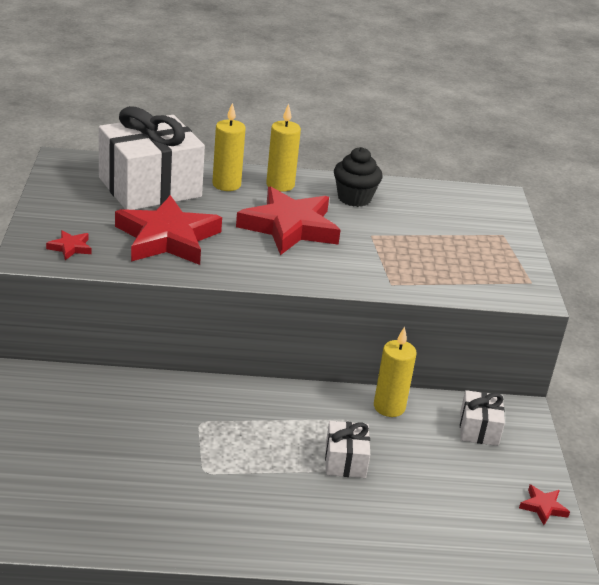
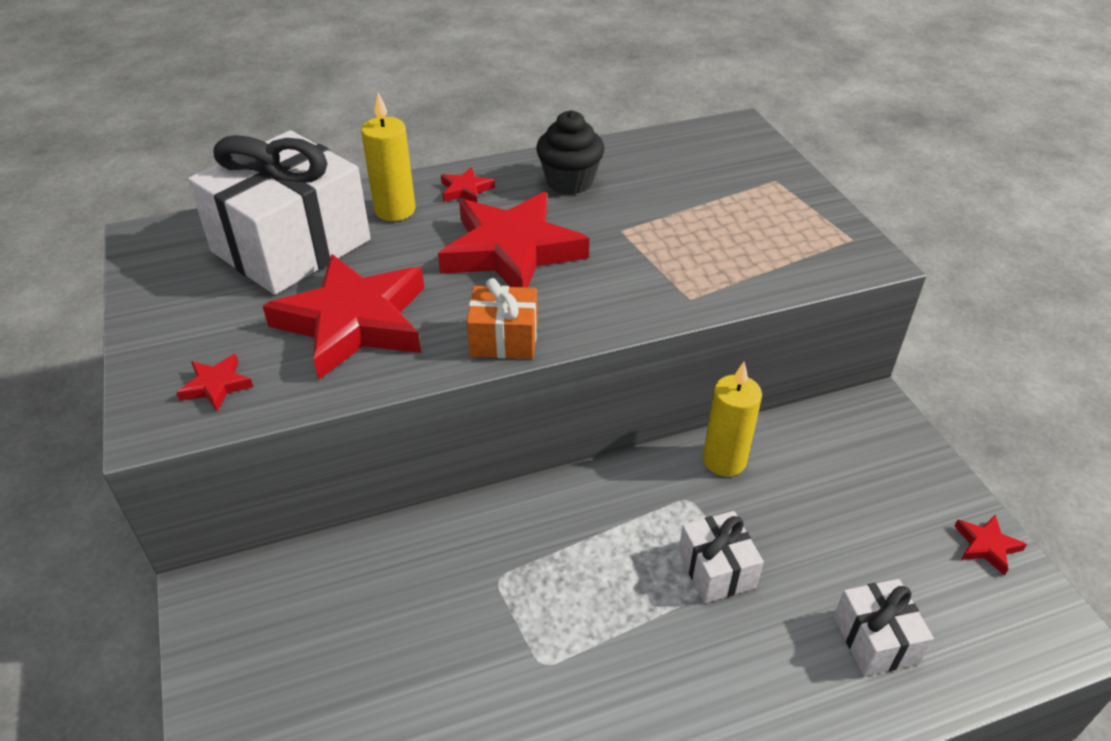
camera: 15 degrees left, 10 degrees up
yellow candle [266,104,301,192] -> red star [441,167,495,202]
white gift [460,390,505,446] -> white gift moved to [834,579,934,676]
none -> orange gift [466,278,537,359]

